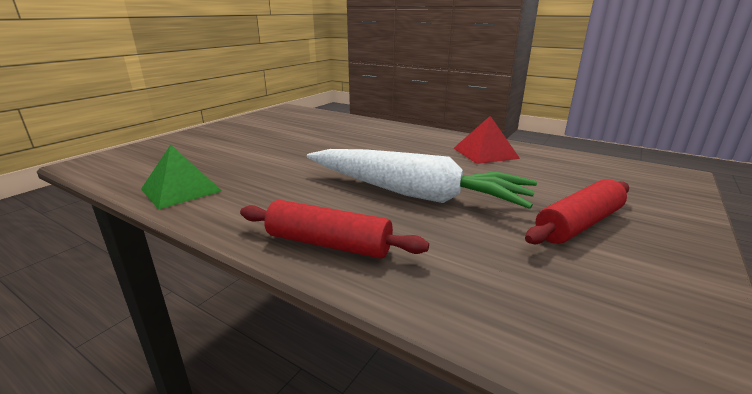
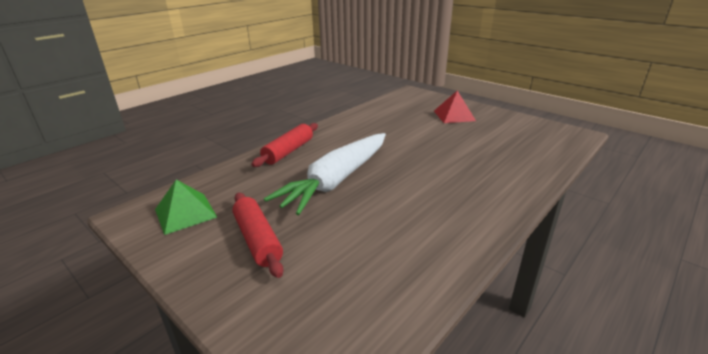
camera: 100 degrees right, 5 degrees up
green pyramid [141,145,222,210] -> green pyramid moved to [155,180,217,235]
red pyramid [453,116,520,164] -> red pyramid moved to [434,91,476,123]

